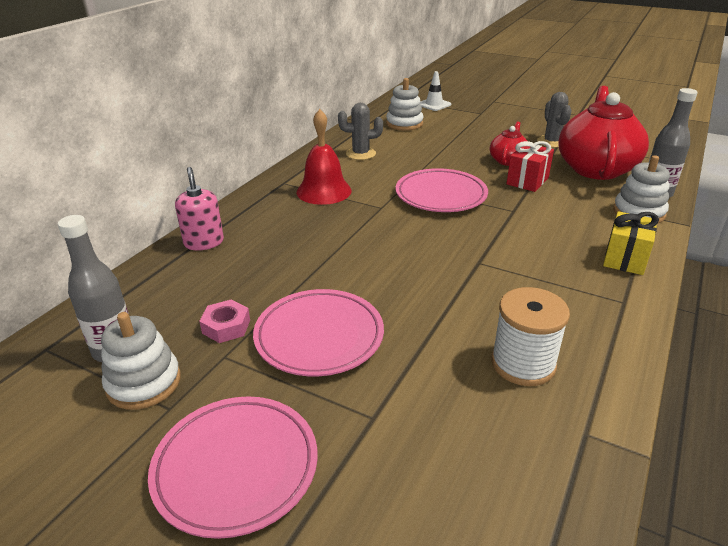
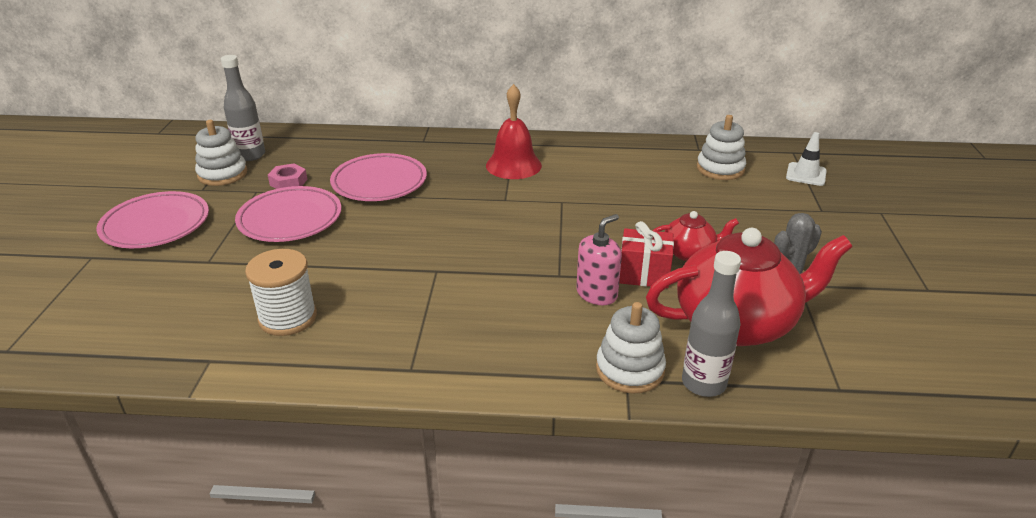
camera: 65 degrees right, 0 degrees up
pink soap dispenser [175,167,224,251] -> pink soap dispenser moved to [576,214,622,305]
grey cactus [338,103,383,160] -> none
pink plate [396,168,488,212] -> pink plate moved to [330,153,427,201]
yellow gift [603,211,659,275] -> none

